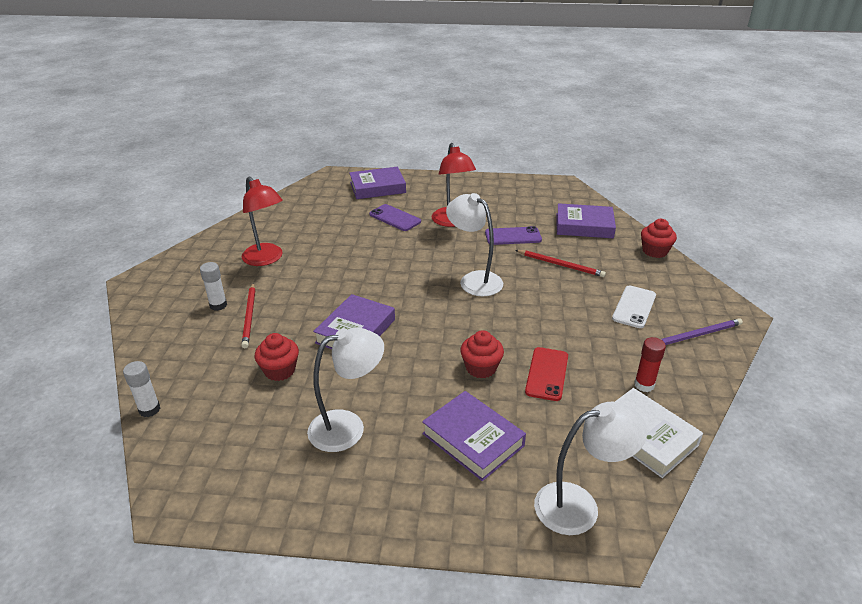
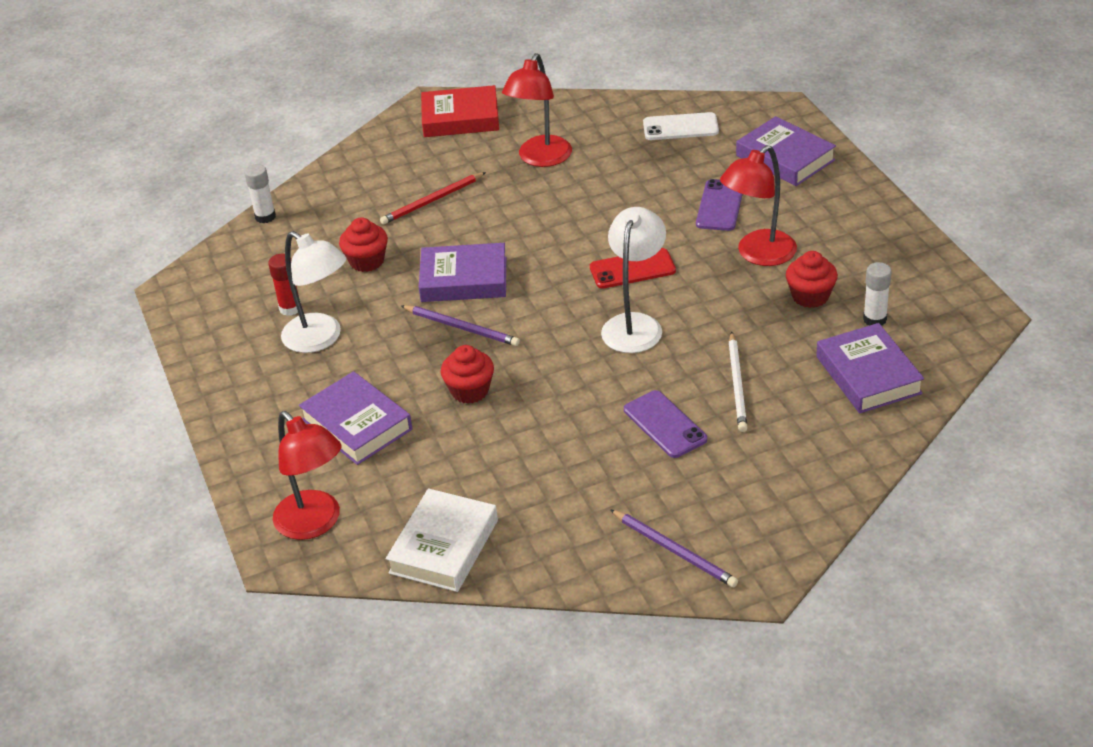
camera: 65 degrees right, 5 degrees up
white glue stick [200,262,227,311] -> white glue stick moved to [863,262,892,326]
purple book [422,391,526,481] -> purple book turned 60 degrees counterclockwise [299,371,412,465]
purple phone [485,226,542,245] -> purple phone moved to [624,390,707,458]
red pencil [515,250,606,277] -> white pencil [729,331,748,432]
red phone [525,347,568,401] -> red phone moved to [590,248,676,288]
white lamp [534,402,647,535] -> red lamp [273,411,342,540]
white phone [612,285,656,328] -> white phone moved to [643,112,719,140]
red glue stick [634,337,666,392] -> red glue stick moved to [268,254,301,316]
red cupcake [641,219,677,258] -> red cupcake moved to [786,251,838,308]
none -> purple pencil [401,305,520,346]
none -> red book [421,85,499,137]

